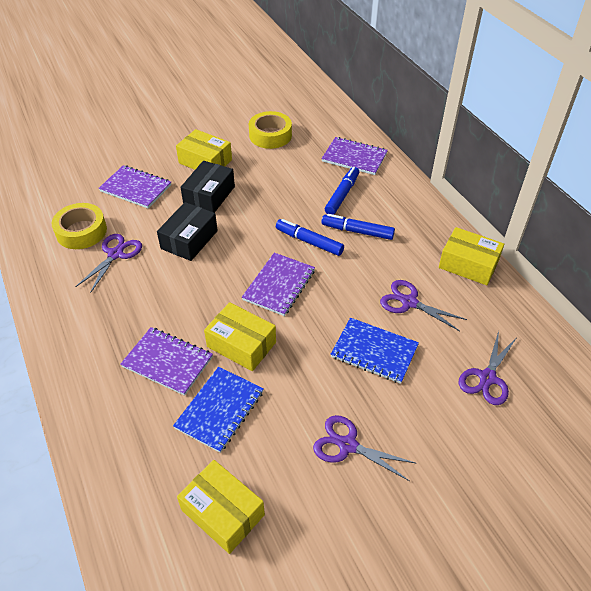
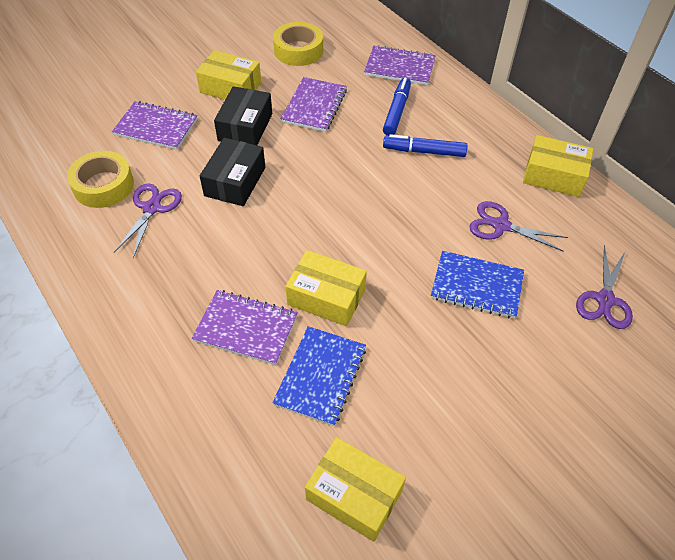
camera: 10 degrees left, 5 degrees up
purple notebook [242,253,315,316] -> purple notebook moved to [281,77,347,132]
blue marker [276,219,344,256] -> none
purple scissors [313,415,415,481] -> none

